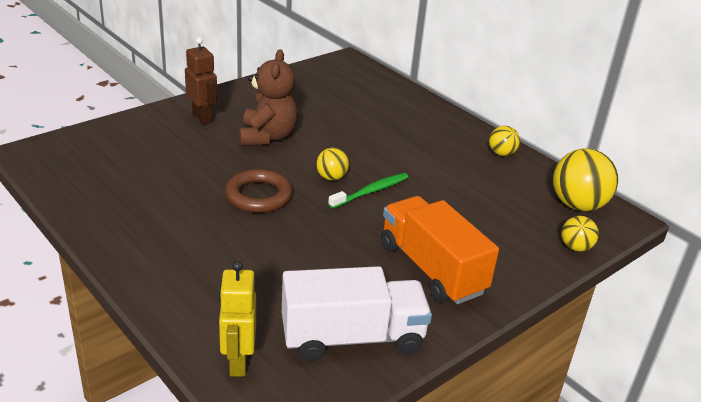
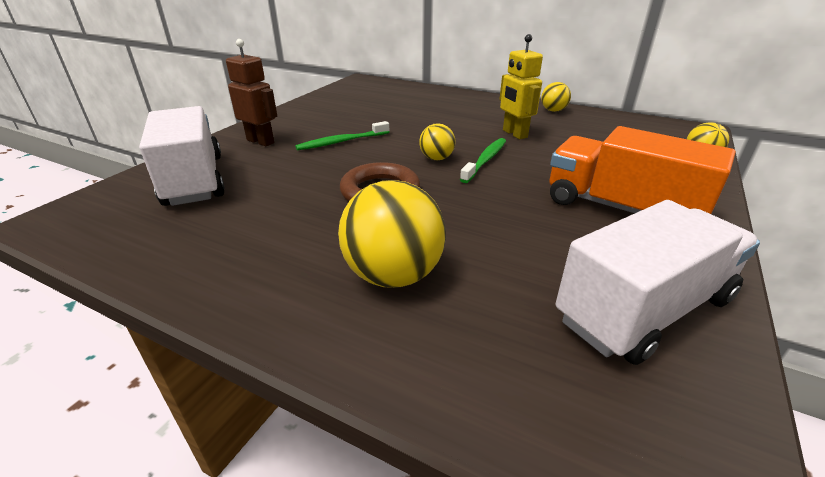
camera: 20 degrees left, 0 degrees up
yellow robot [219,261,256,377] -> yellow robot moved to [499,34,543,139]
brown teddy bear [239,49,298,146] -> green toothbrush [295,121,389,150]
yellow ball [553,148,618,211] -> yellow ball moved to [338,180,446,288]
none -> white truck [139,106,225,206]

